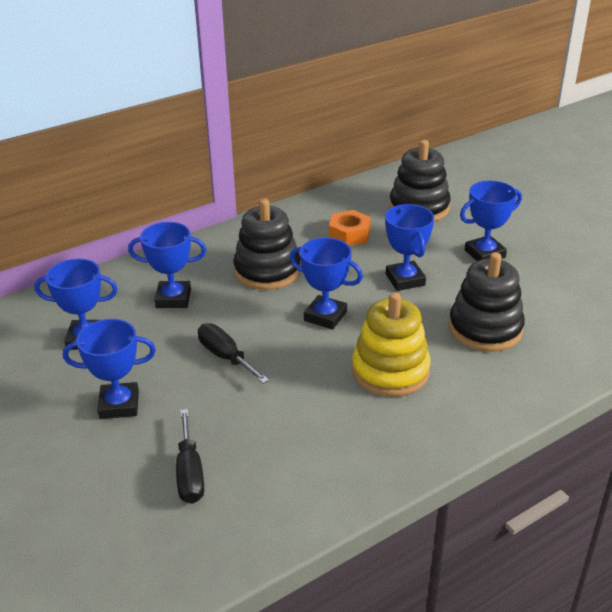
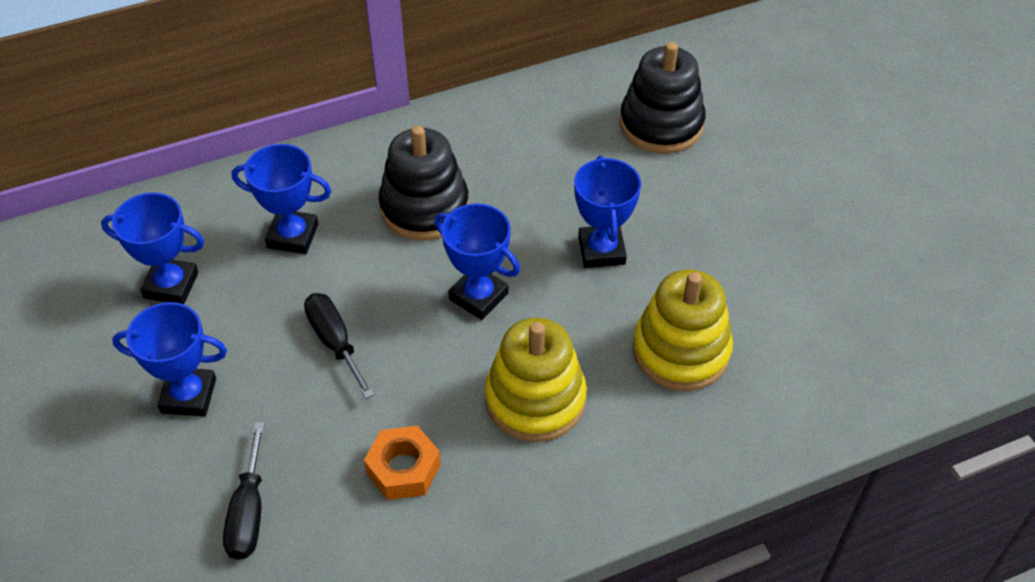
camera: 10 degrees right, 15 degrees up
orange nut [329,210,371,246] -> orange nut moved to [364,426,441,500]
black stacking toy [449,252,525,352] -> yellow stacking toy [633,269,733,391]
blue trophy [460,181,522,261] -> none

